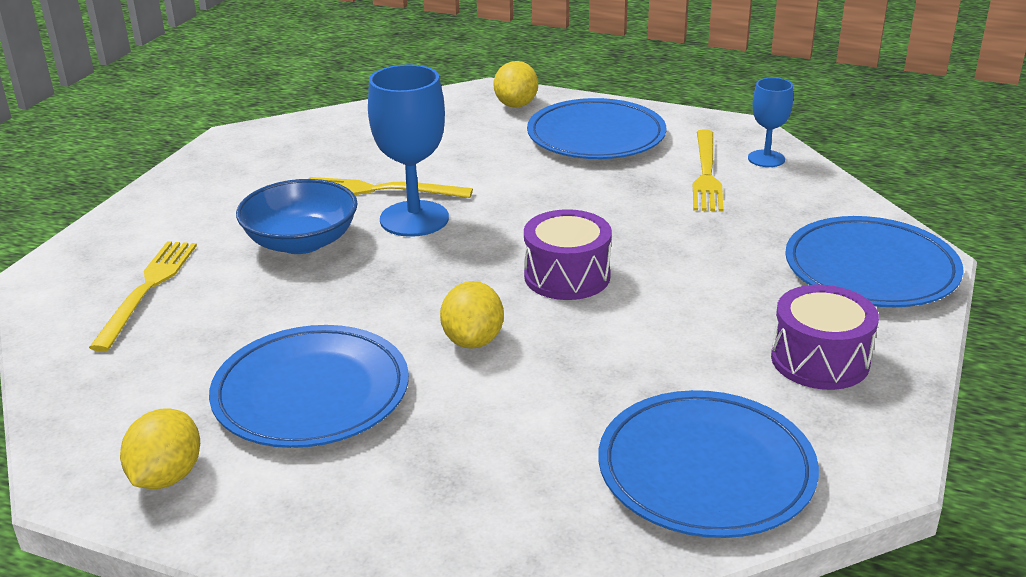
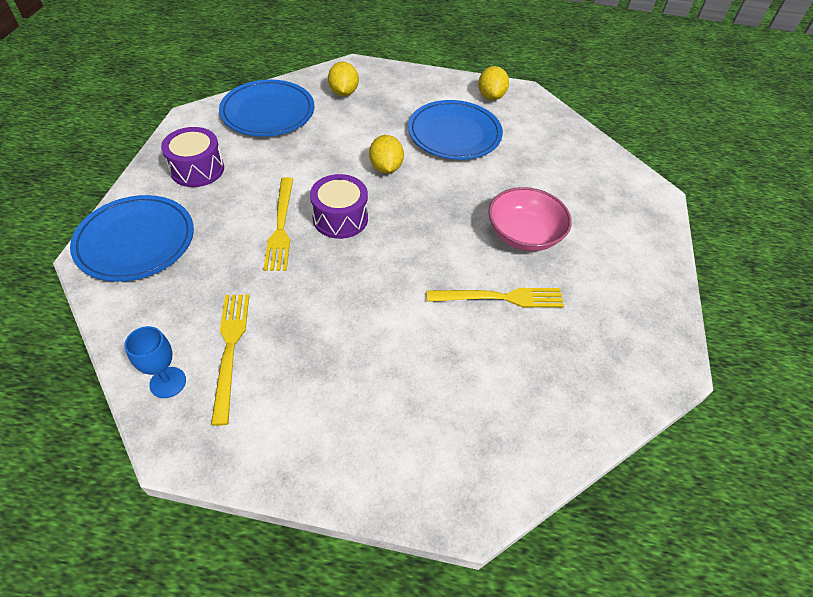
camera: 165 degrees right, 20 degrees up
yellow fork [89,241,197,351] -> yellow fork moved to [263,177,293,271]
blue bowl [236,179,358,254] -> pink bowl [489,187,572,251]
blue goblet [368,64,449,237] -> none
yellow lemon [494,61,538,108] -> yellow lemon moved to [328,62,359,96]
blue plate [527,98,666,159] -> none

